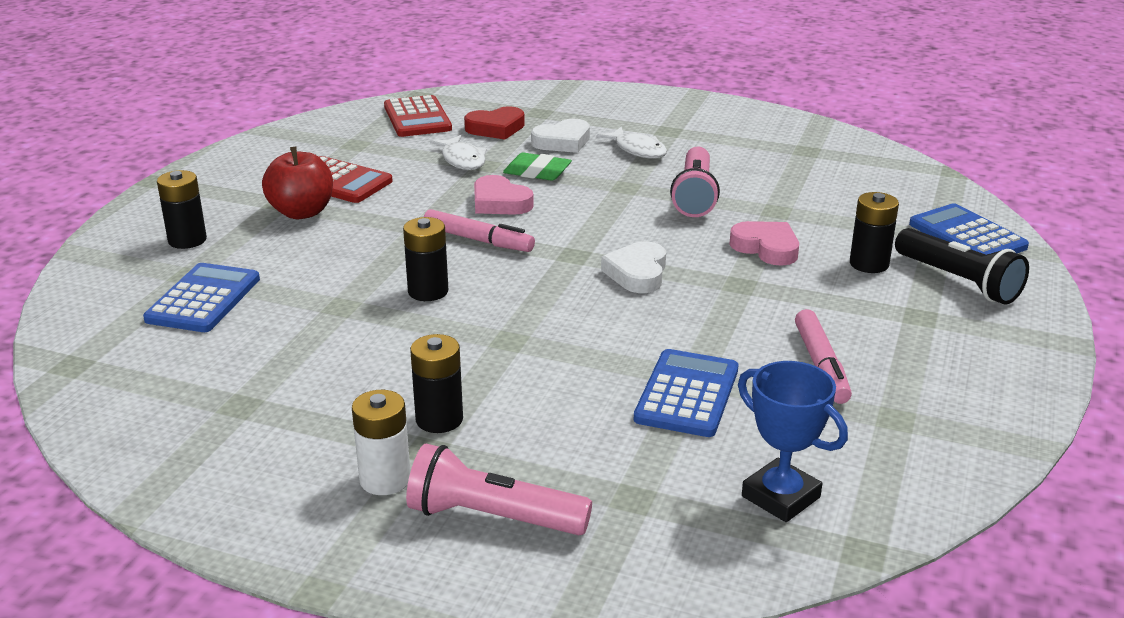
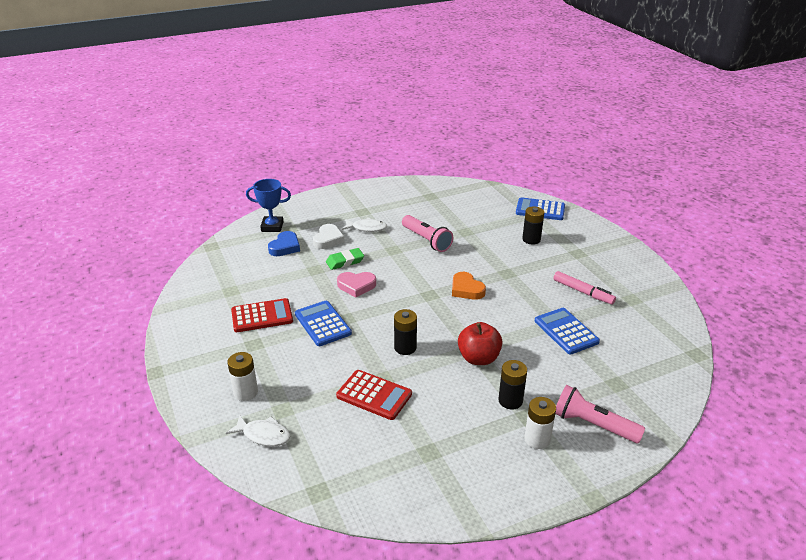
camera: 45 degrees left, 5 degrees up
blue calculator [143,263,260,332] -> blue calculator moved to [295,301,352,346]
black battery [157,170,207,249] -> white battery [227,352,258,401]
red apple [262,146,333,219] -> red apple moved to [458,322,503,365]
red calculator [384,95,452,137] -> red calculator moved to [336,370,412,420]
pink flashlight [406,444,592,535] -> pink flashlight turned 60 degrees clockwise [556,385,645,443]
pink marker [424,209,535,252] -> none
white fish [430,135,487,170] -> white fish moved to [226,414,290,446]
red heart [464,106,525,140] -> blue heart [268,231,300,256]
white heart [601,241,666,293] -> orange heart [452,272,486,300]
pink heart [729,221,799,266] -> none
blue trophy [738,361,848,522] -> blue trophy moved to [246,179,291,232]
black flashlight [895,228,1029,304] -> none

